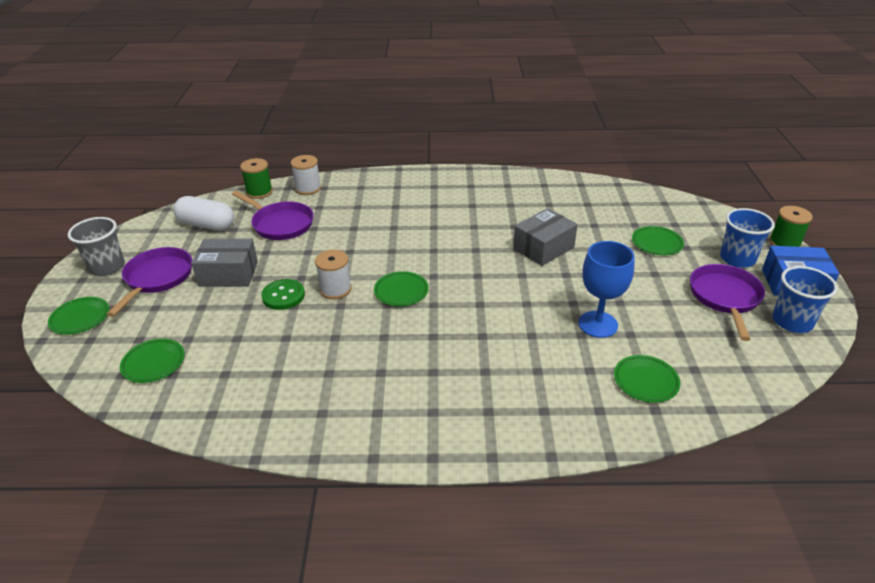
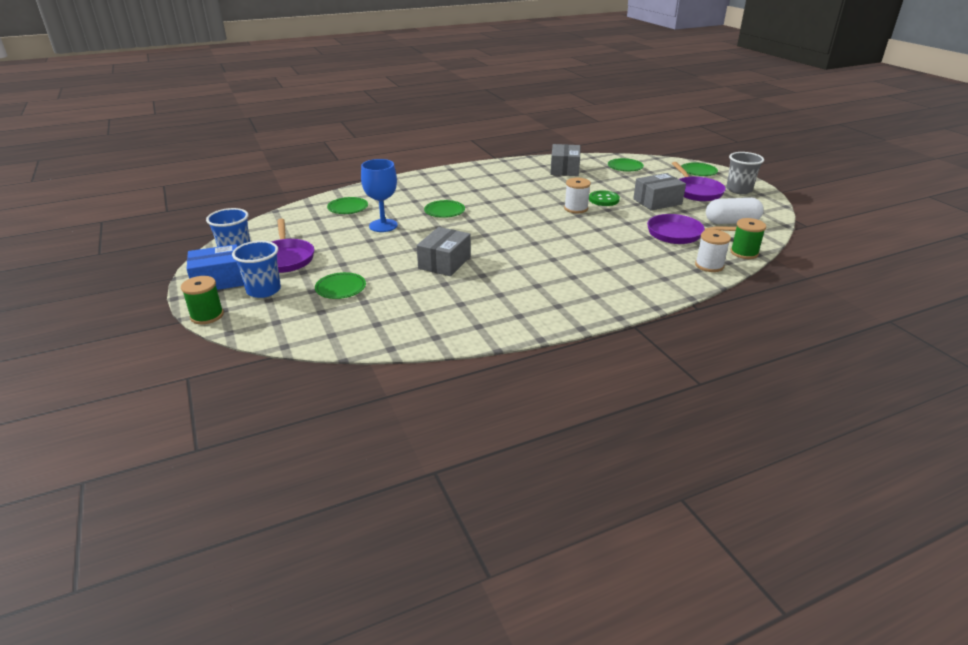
camera: 155 degrees right, 5 degrees down
green plate [374,271,429,306] -> green plate moved to [424,200,465,218]
none -> grey box [550,144,580,176]

